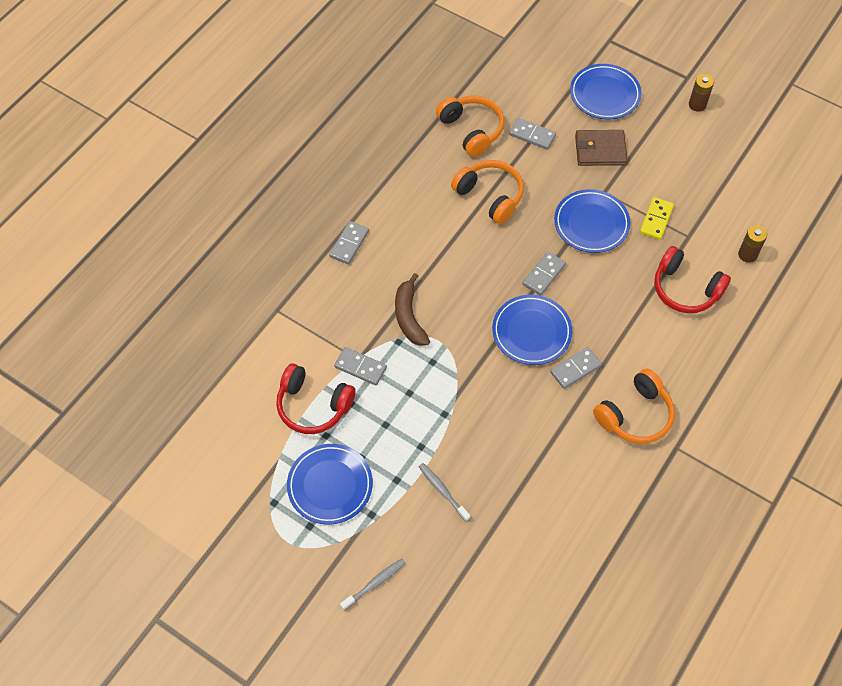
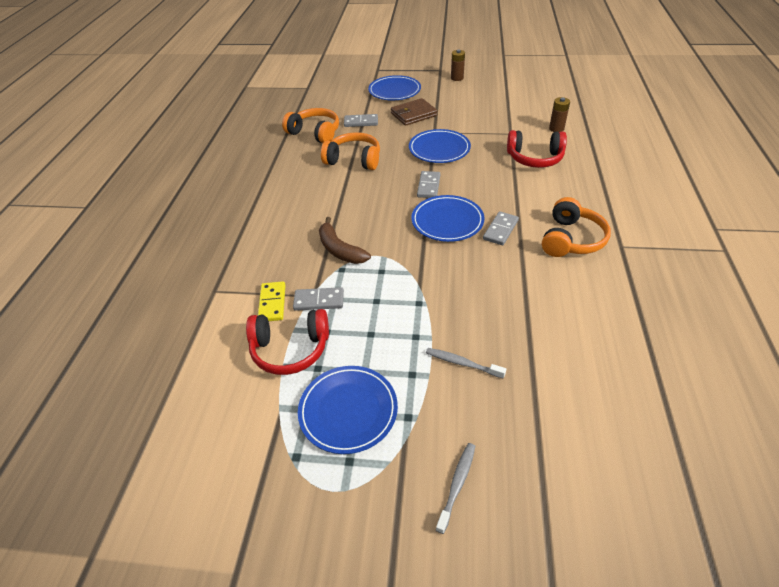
camera: 25 degrees left, 15 degrees down
grey domino [329,221,369,264] -> none
yellow domino [640,197,674,240] -> yellow domino moved to [258,281,286,321]

